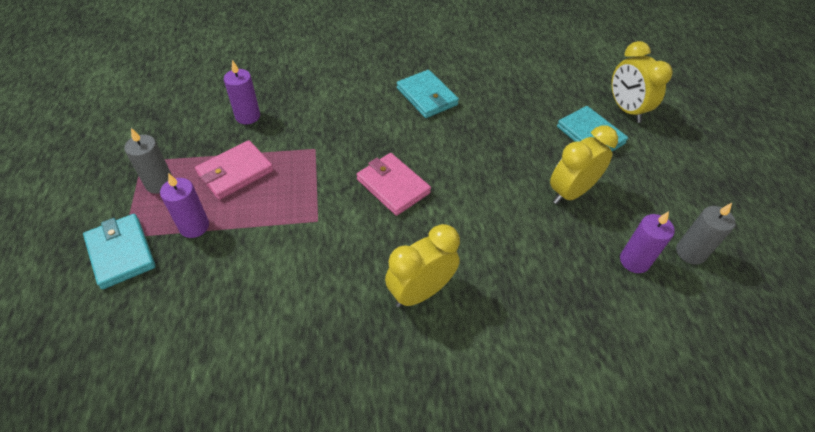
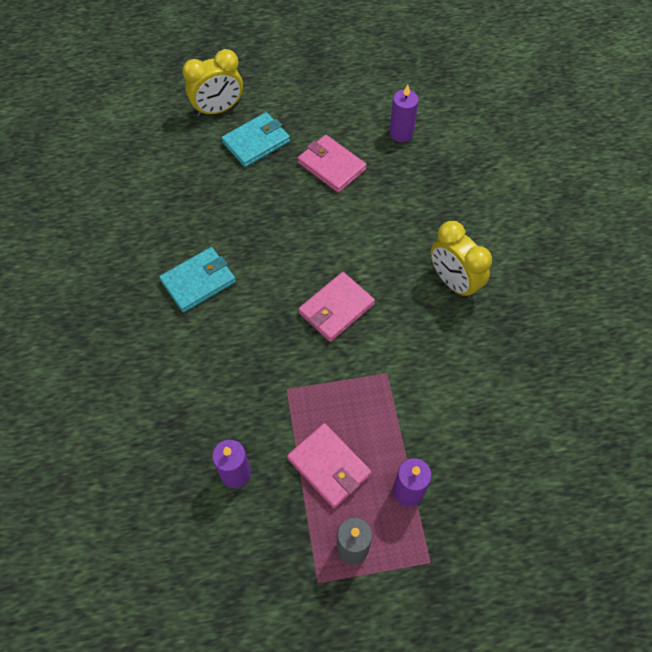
camera: 90 degrees left, 10 degrees up
turquoise wallet [83,214,156,289] -> none
yellow clock [550,126,618,204] -> pink wallet [298,135,367,193]
grey candle [676,203,736,265] -> none

